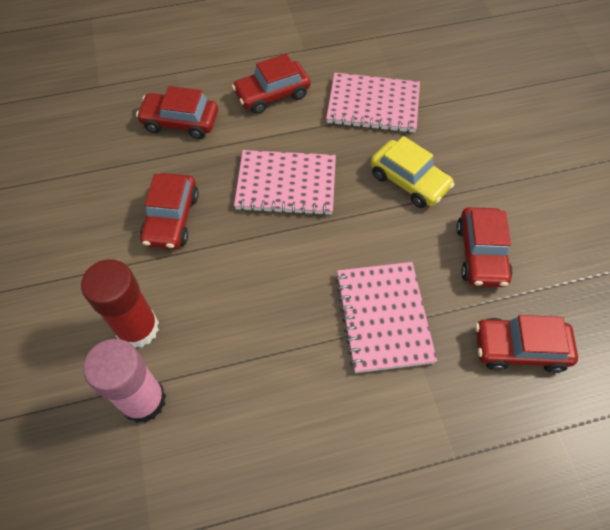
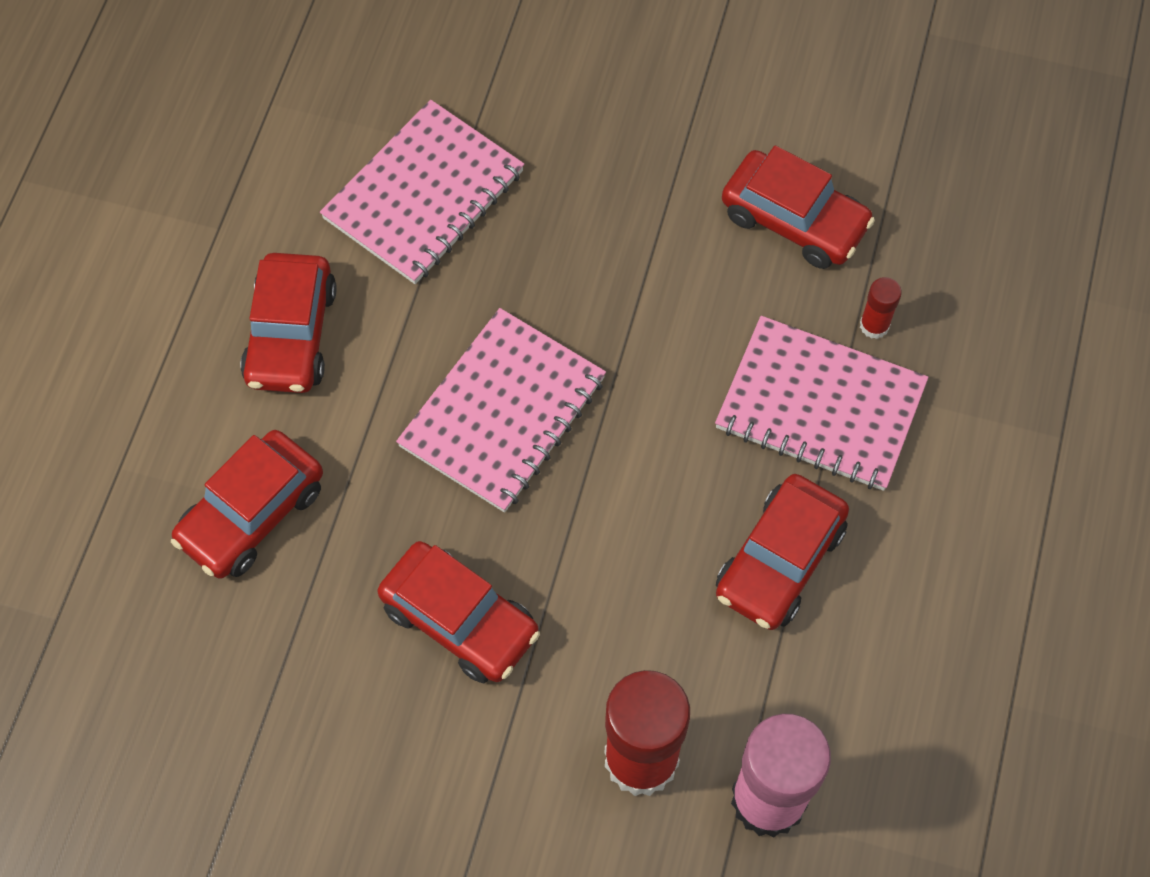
camera: 60 degrees left, 5 degrees up
yellow car [370,136,455,208] -> none
red car [475,315,578,373] -> red car moved to [716,474,849,630]
none -> red glue stick [860,277,902,339]

